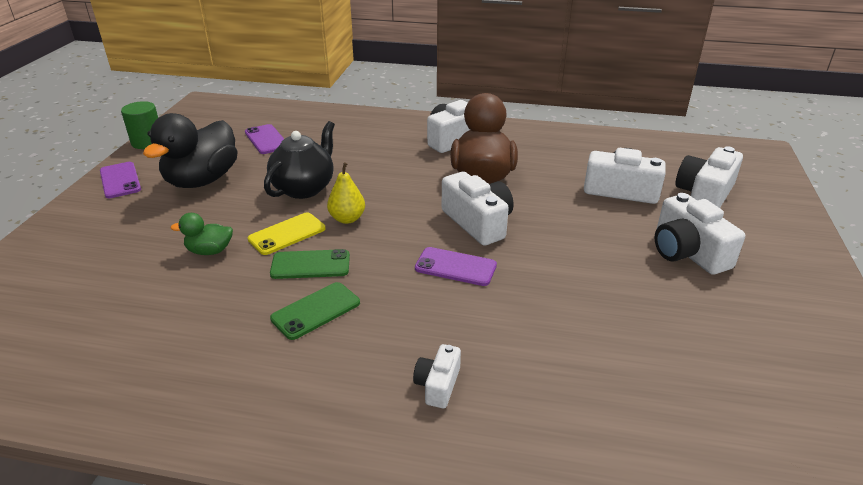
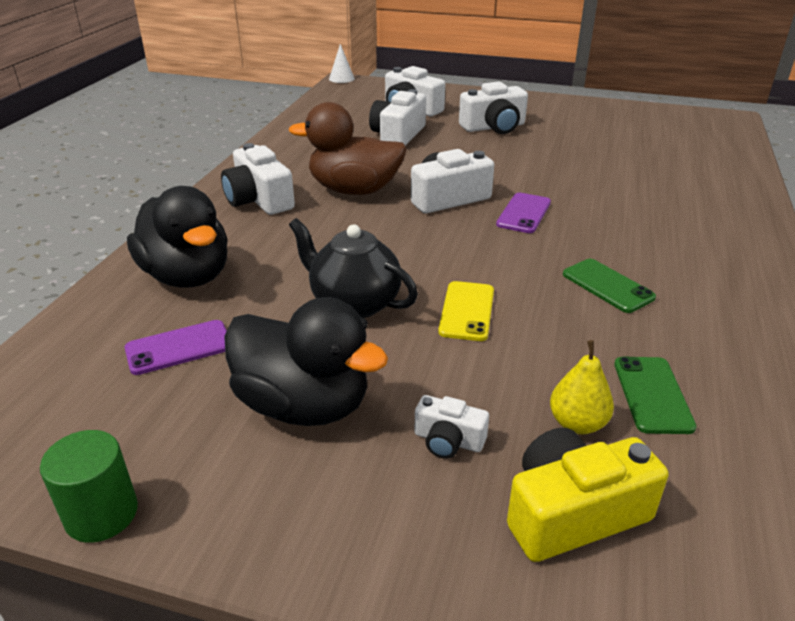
camera: 85 degrees left, 0 degrees up
purple phone [100,162,141,198] -> none
green duck [170,213,233,255] -> none
yellow phone [248,212,325,255] -> yellow phone turned 45 degrees clockwise [438,281,494,341]
green phone [270,249,350,279] -> green phone moved to [614,357,697,434]
yellow pear [327,162,365,224] -> yellow pear moved to [550,340,614,434]
white camera [413,344,461,408] -> white camera moved to [414,395,489,459]
none -> black duck [127,186,228,288]
none -> white cone [329,44,355,83]
none -> yellow camera [507,428,668,562]

